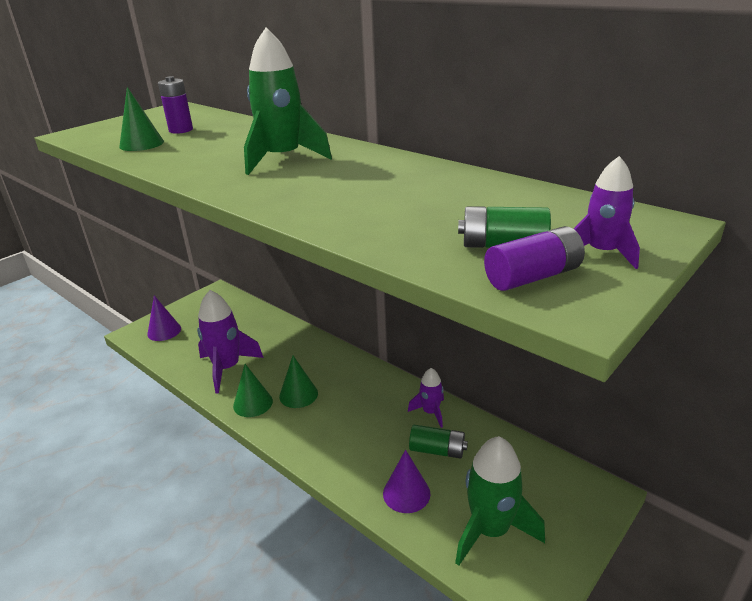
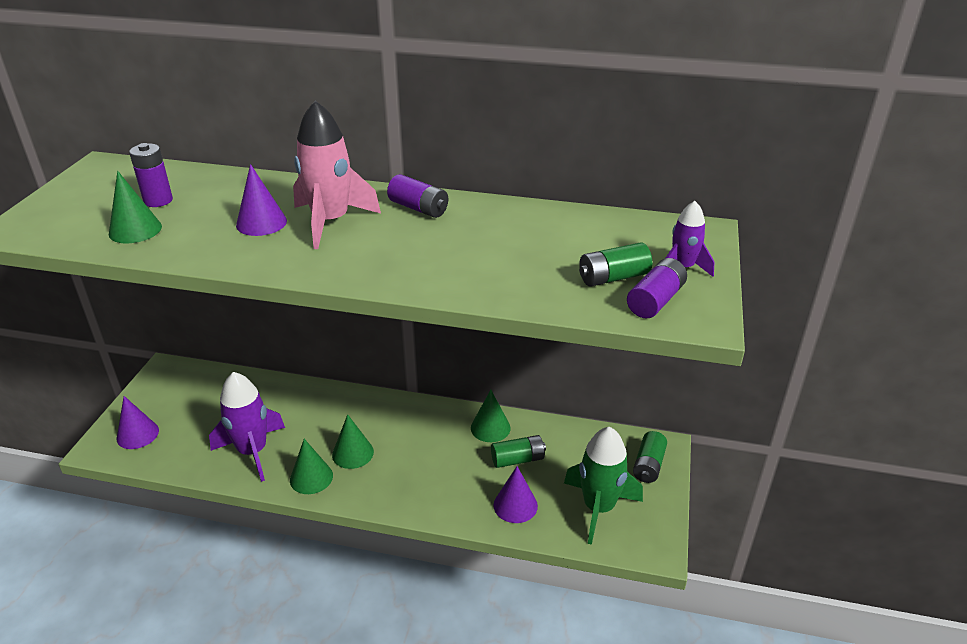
camera: 30 degrees left, 5 degrees up
green rocket [244,28,332,175] -> pink rocket [293,101,381,249]
purple rocket [408,368,444,428] -> green cone [471,390,511,442]
none -> purple cone [236,164,287,236]
none -> purple battery [387,174,448,218]
none -> green battery [633,431,667,483]

